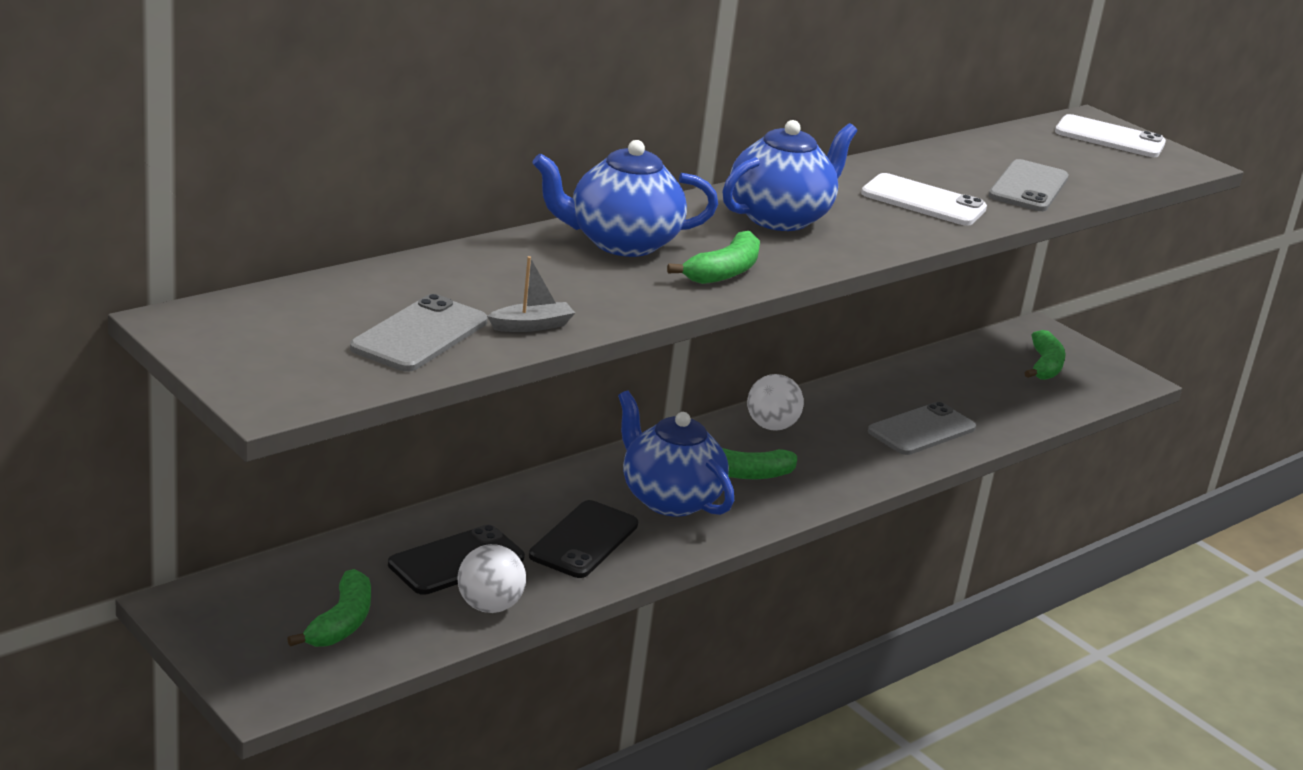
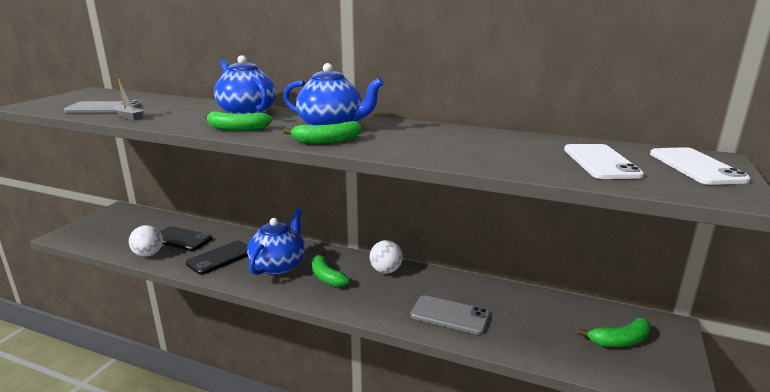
camera: 65 degrees right, 5 degrees down
green banana [287,569,371,647] -> green banana moved to [283,121,361,144]
black phone [529,500,638,578] -> black phone turned 45 degrees counterclockwise [186,240,248,275]
white phone [861,173,987,226] -> white phone moved to [564,144,644,179]
grey phone [989,159,1069,211] -> none

